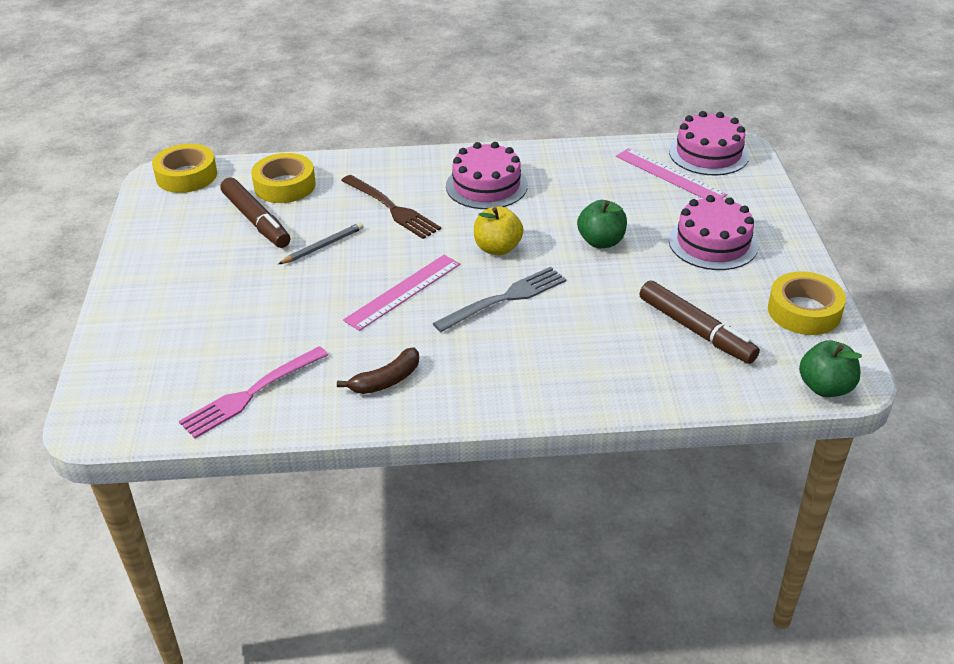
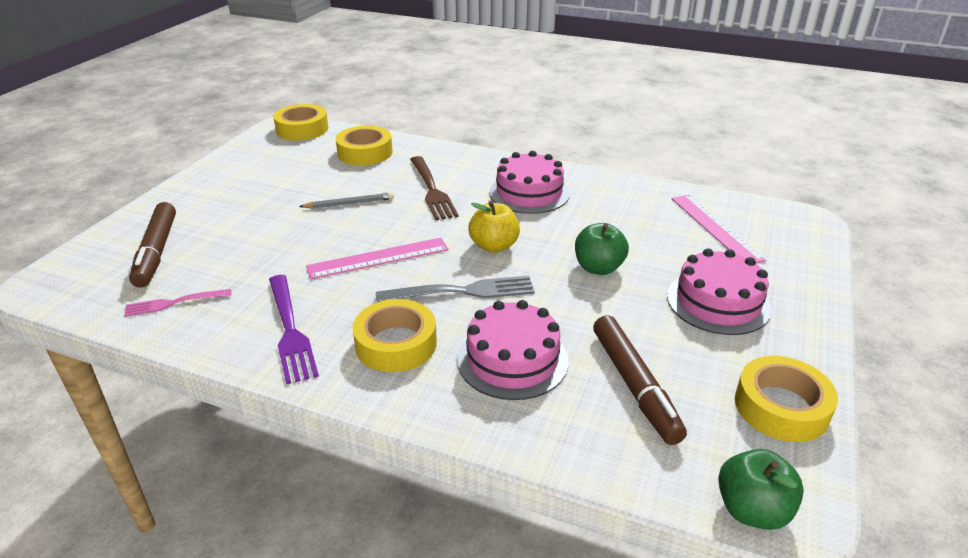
camera: 25 degrees right, 5 degrees down
pink fork [179,346,328,439] -> pink fork [124,289,231,317], size x0.63
brown marker [220,177,290,248] -> brown marker moved to [129,202,176,288]
brown banana [337,347,419,394] -> purple fork [269,275,319,384]
pink cake [669,111,749,175] -> pink cake moved to [457,300,569,400]
none -> yellow tape [352,299,437,372]

